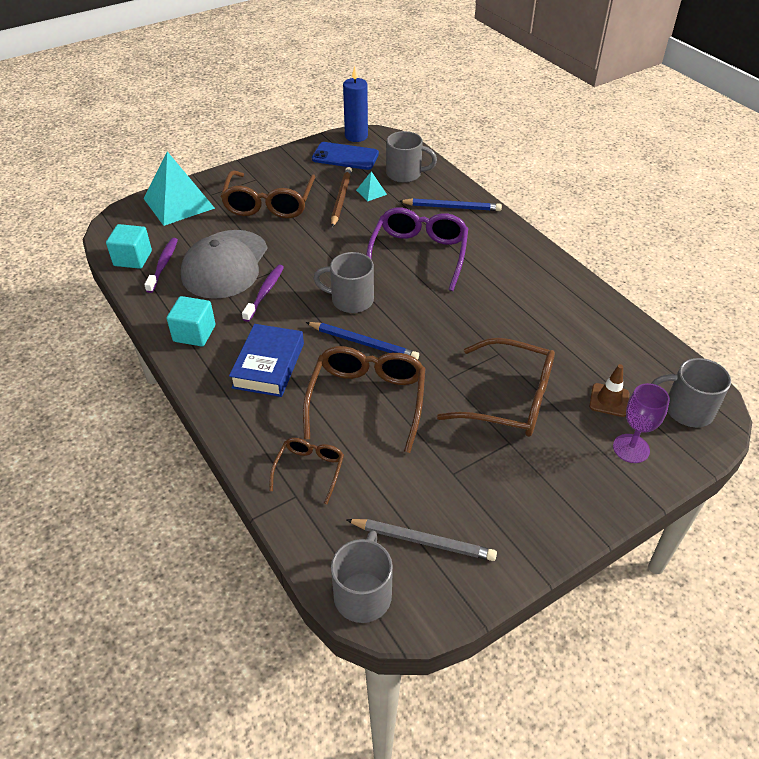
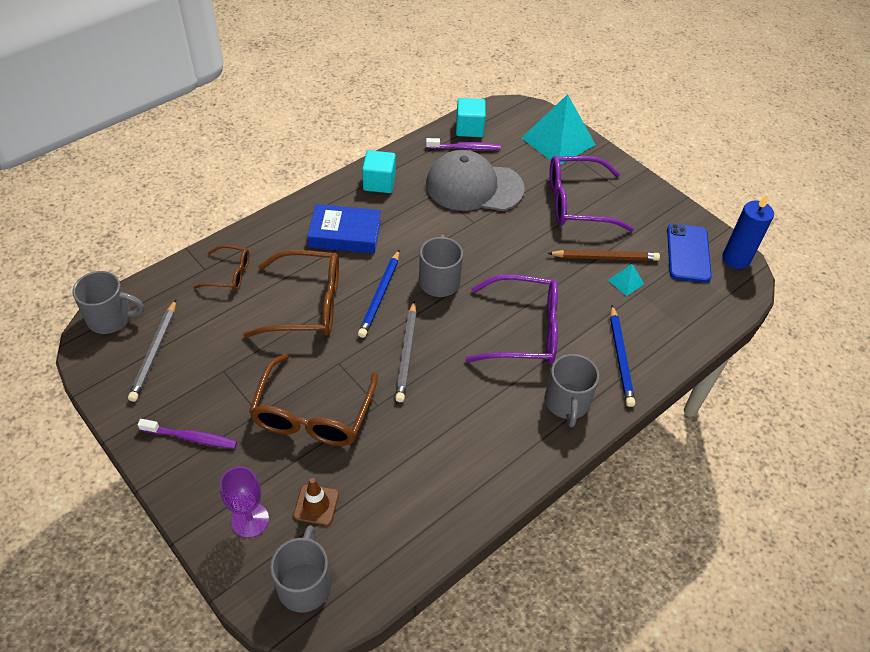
camera: 80 degrees right, 5 degrees up
brown glasses [221,170,315,218] -> purple glasses [549,156,634,232]
purple toothbrush [242,265,284,322] -> purple toothbrush moved to [137,419,237,449]
grey mug [386,131,437,183] -> grey mug moved to [545,354,599,427]
none -> grey pencil [395,301,417,402]

